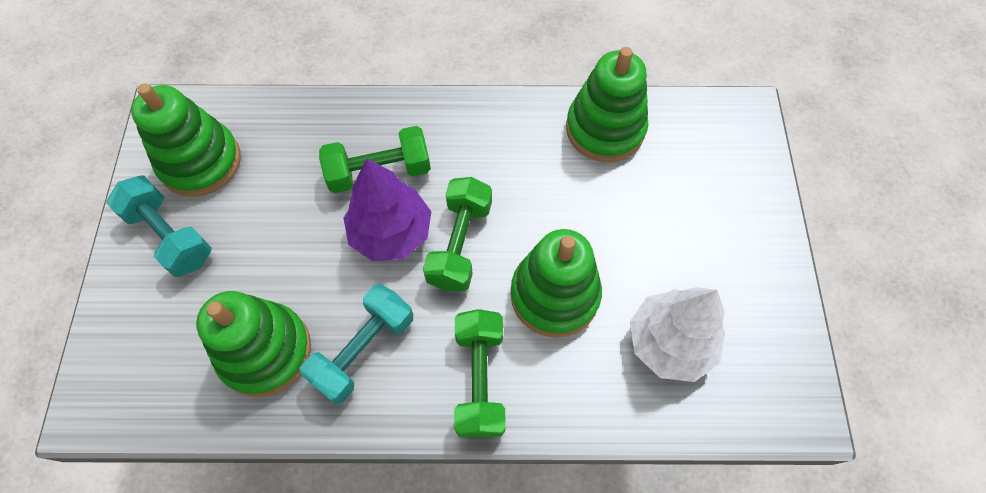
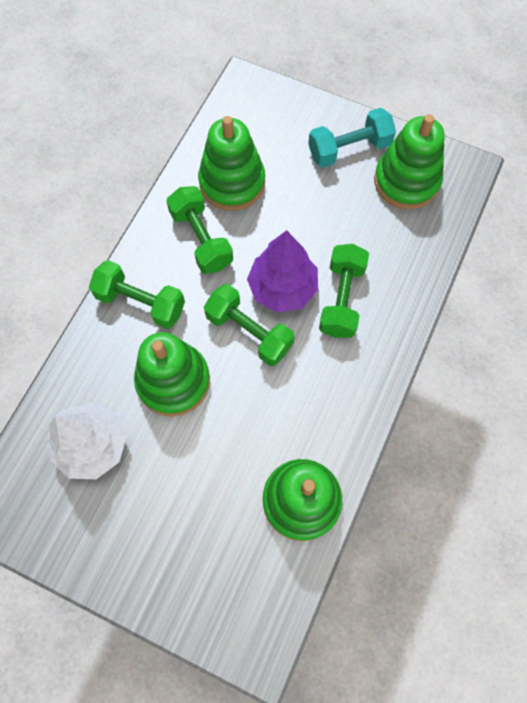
camera: 115 degrees right, 5 degrees up
turquoise dumbbell [300,284,413,404] -> green dumbbell [166,186,233,274]

